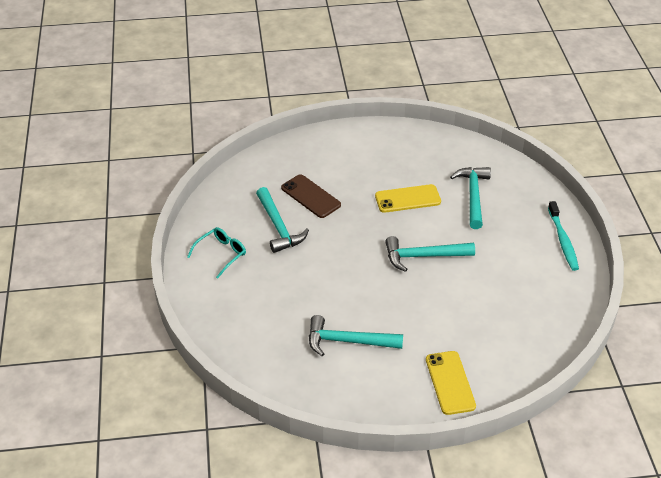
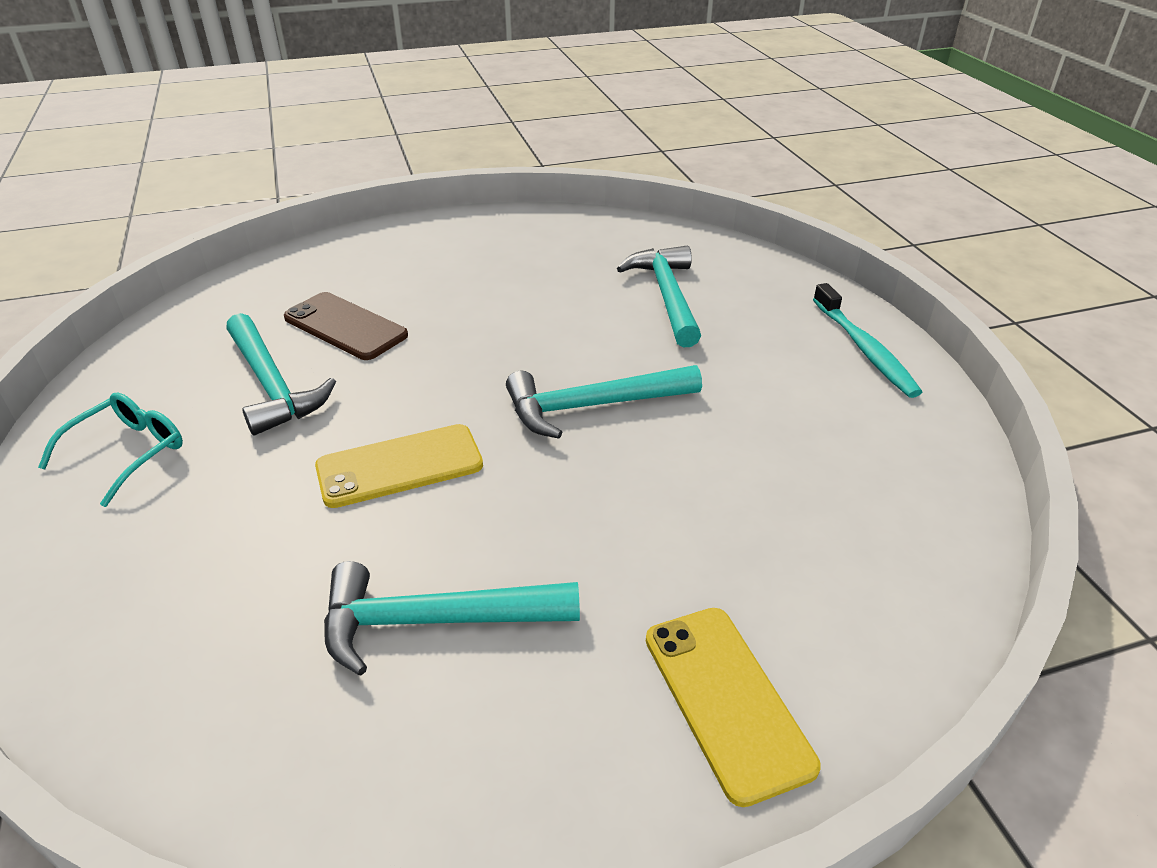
camera: 10 degrees left, 5 degrees down
yellow phone [375,184,441,213] -> yellow phone moved to [315,424,483,508]

